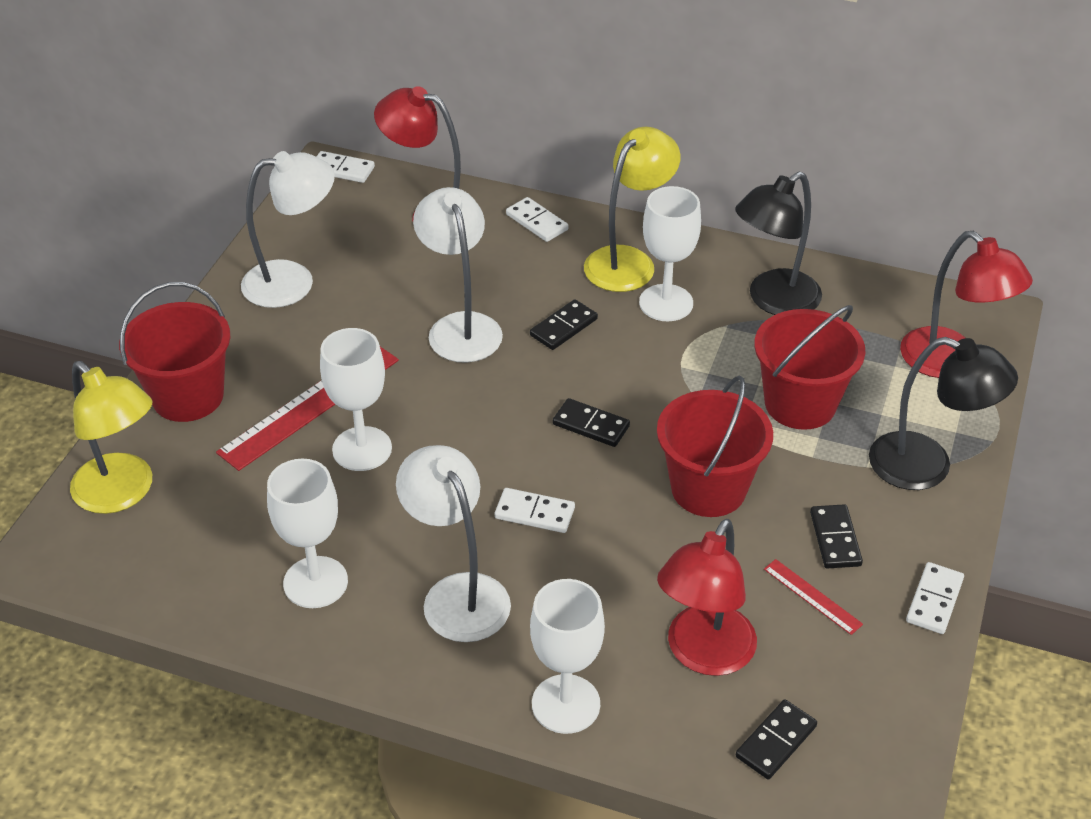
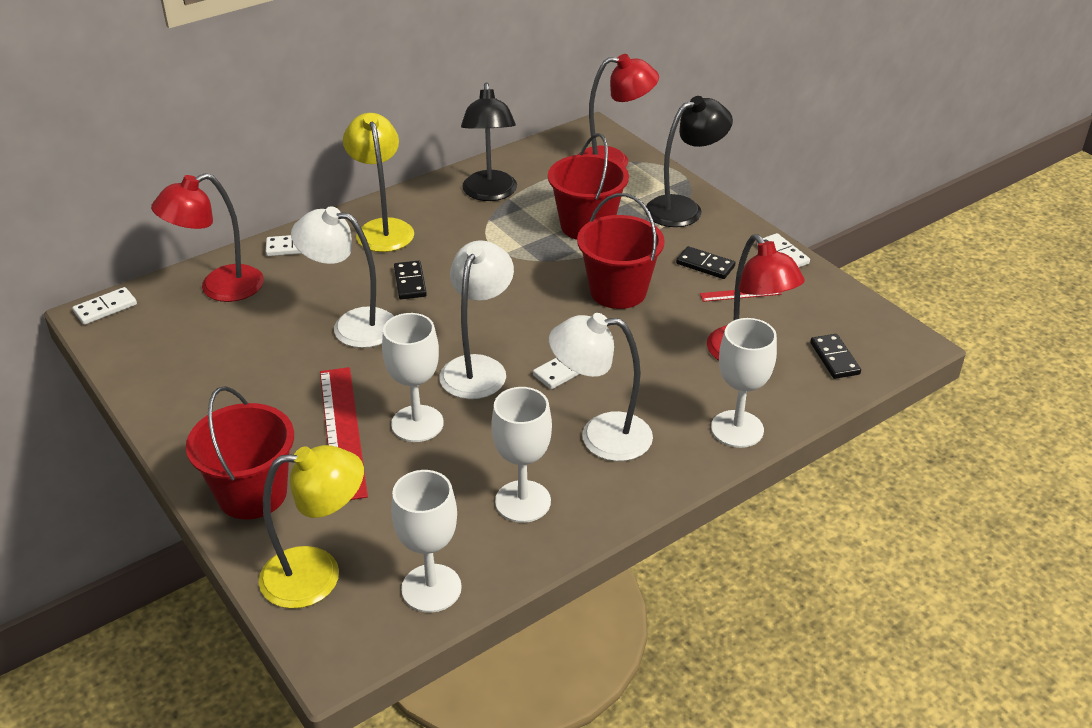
camera: 55 degrees left, 5 degrees down
white lamp [241,151,335,308] -> white lamp moved to [439,240,514,399]
black domino [553,398,630,447] -> none
white goblet [639,186,701,321] -> white goblet moved to [391,470,462,613]

